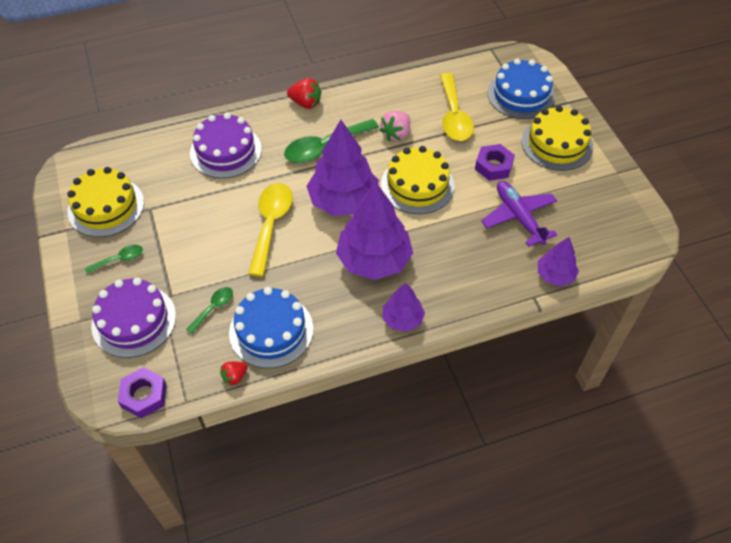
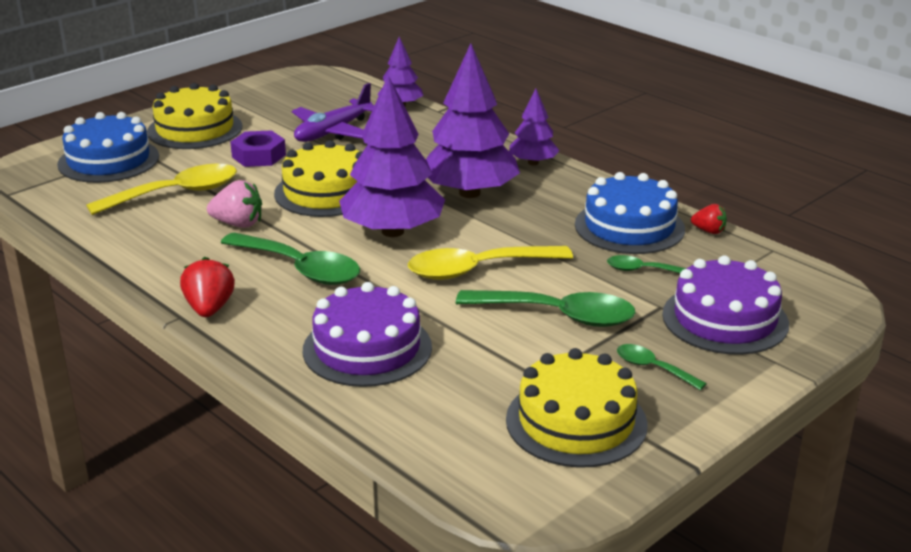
camera: 115 degrees left, 25 degrees down
purple nut [118,367,167,419] -> none
none -> green spoon [456,290,636,327]

